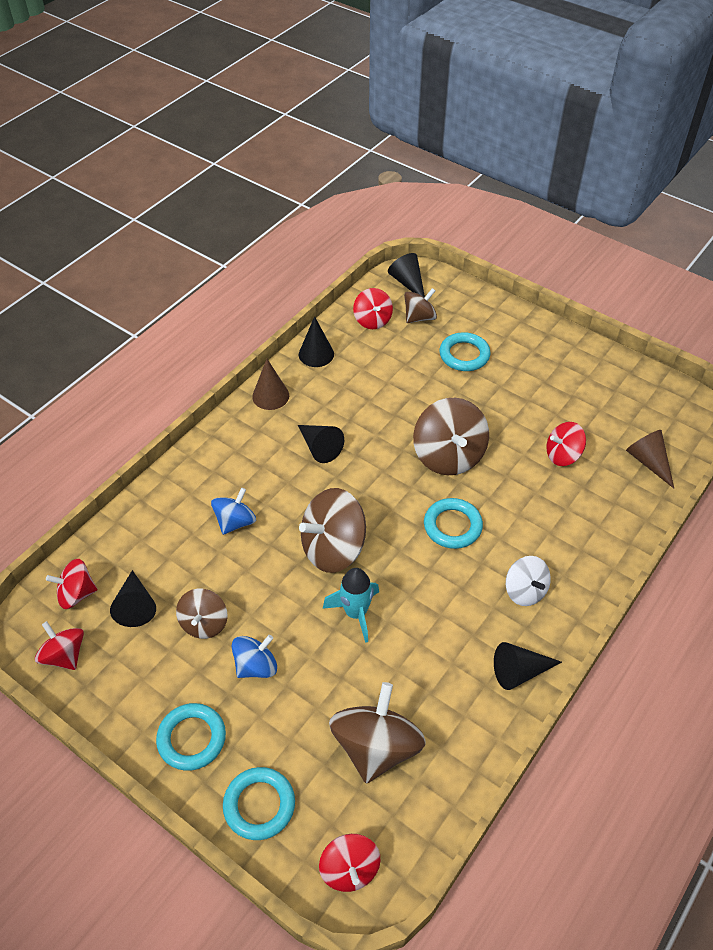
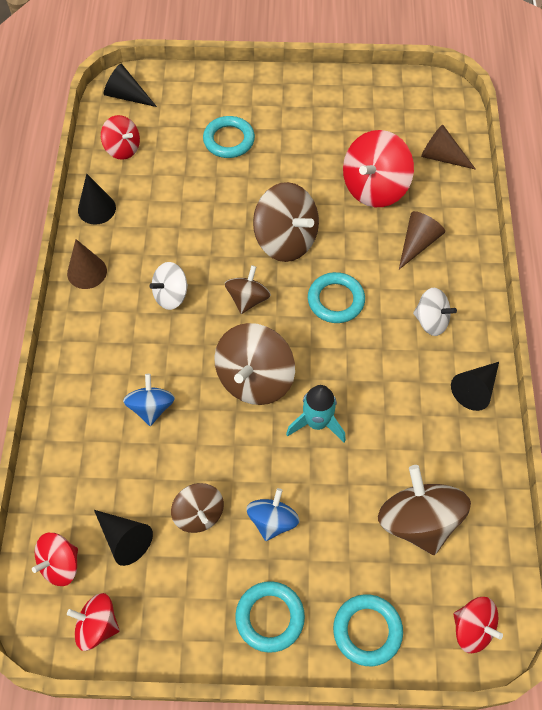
camera: 35 degrees left, 10 degrees up
black cone [298,425,344,463] -> white spinning top [150,262,188,310]
brown spinning top [404,288,437,323] -> brown spinning top moved to [225,265,271,314]
red spinning top [546,422,586,466] -> red spinning top [343,130,414,207], size x1.69
none -> brown cone [399,211,445,269]

